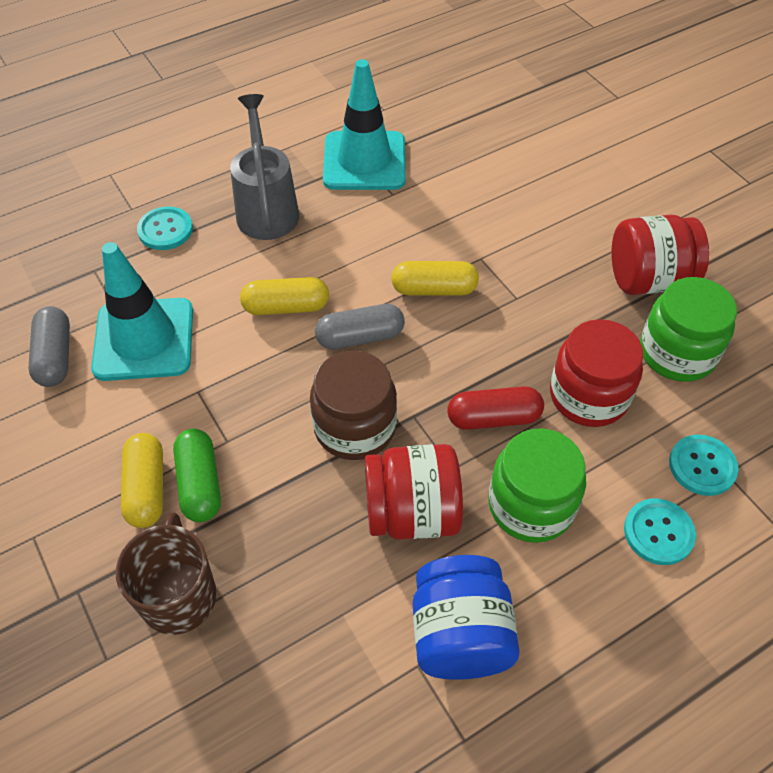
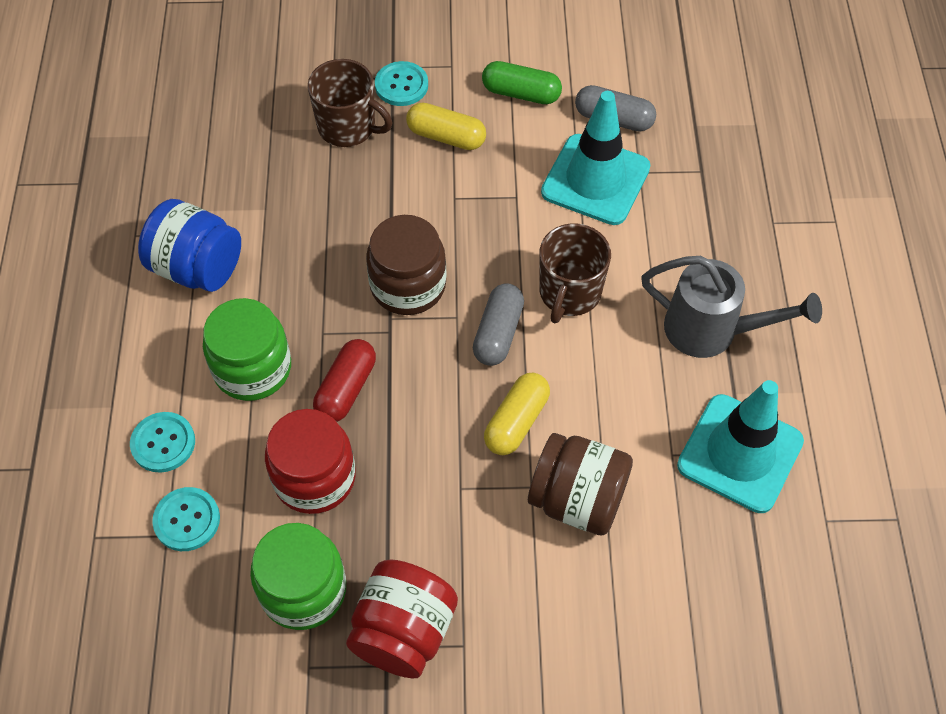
camera: 120 degrees right, 5 degrees up
turquoise button [137,207,193,250] -> turquoise button moved to [375,61,428,106]
green capsule [173,429,221,522] -> green capsule moved to [482,61,562,104]
yellow capsule [240,277,329,315] -> brown mug [539,223,611,323]
red jar [365,444,463,540] -> none
none -> brown jar [528,433,633,536]

